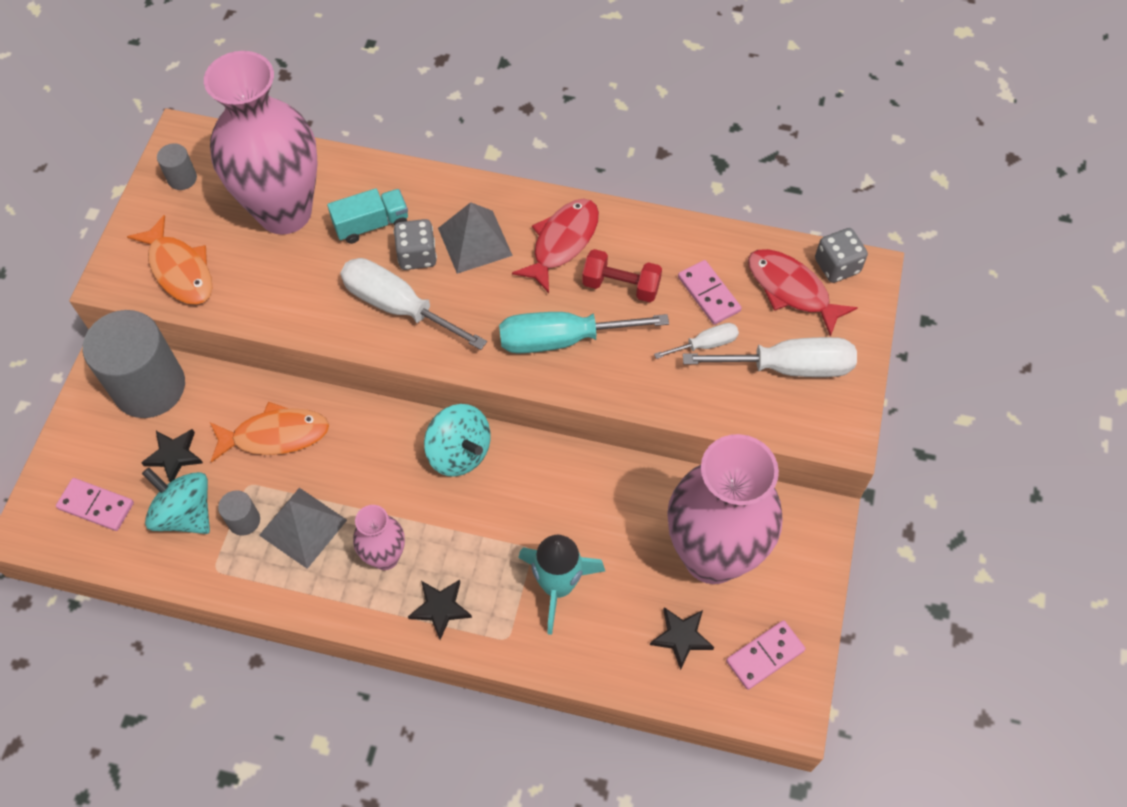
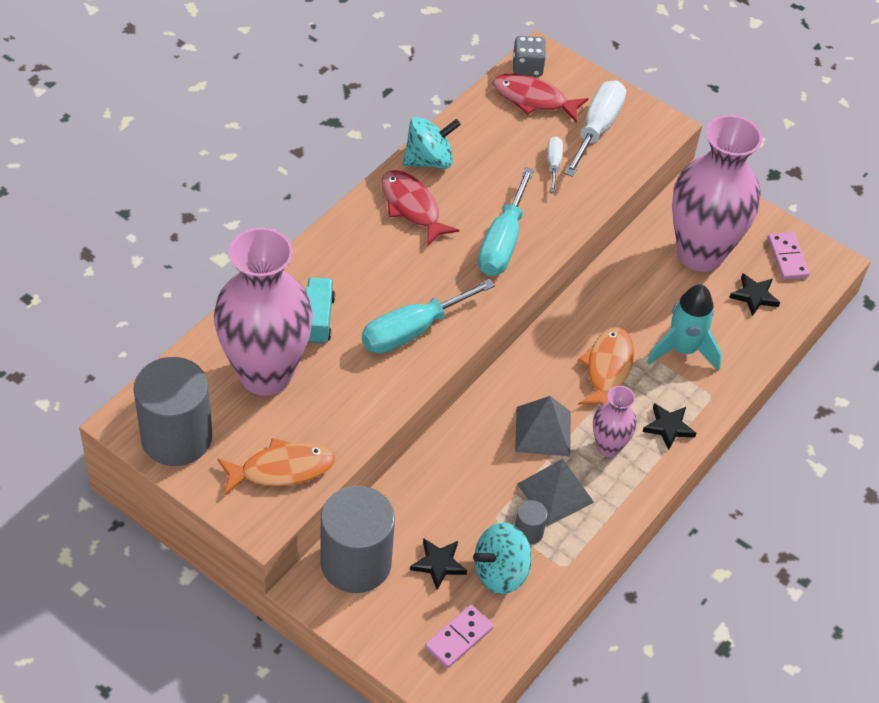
camera: 70 degrees left, 10 degrees down
grey cylinder [157,143,197,190] -> grey cylinder [134,357,212,466], size x2.35
orange fish [210,402,329,463] -> orange fish moved to [578,327,634,405]
white screwdriver [340,258,487,350] -> turquoise screwdriver [362,279,495,353]
grey dice [394,219,437,270] -> none
turquoise spinning top [424,404,491,477] -> turquoise spinning top moved to [402,117,461,169]
grey pyramid [438,202,513,274] -> grey pyramid moved to [515,396,571,456]
red dumbbell [582,249,662,302] -> none
pink domino [678,260,741,325] -> none
red fish [748,249,858,337] -> red fish turned 45 degrees clockwise [493,74,589,123]

